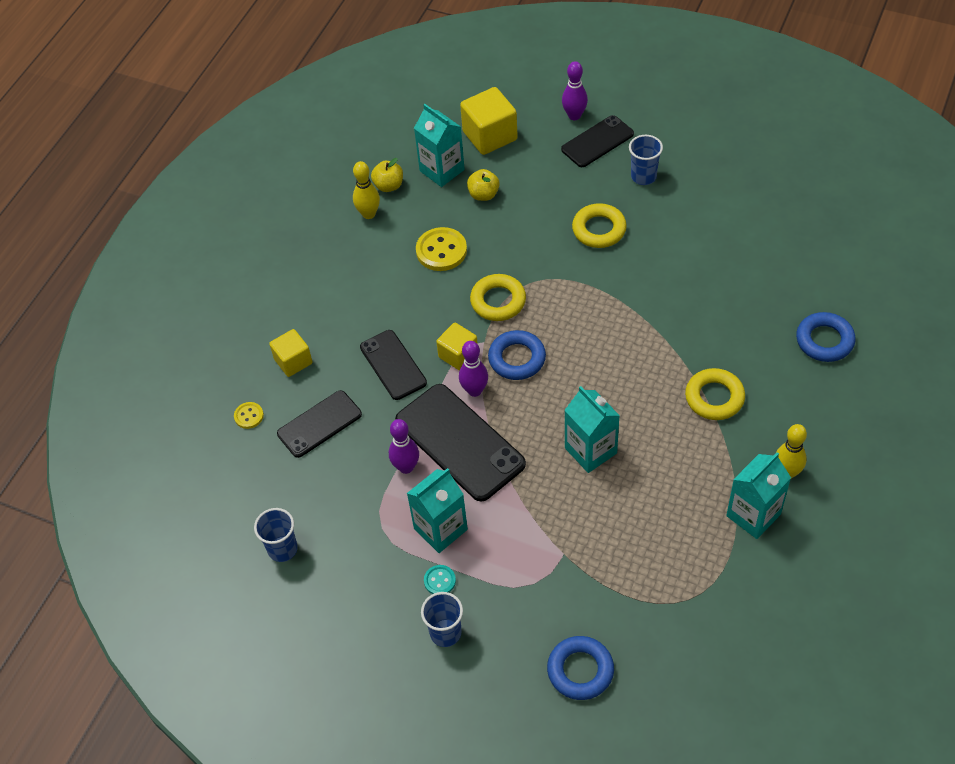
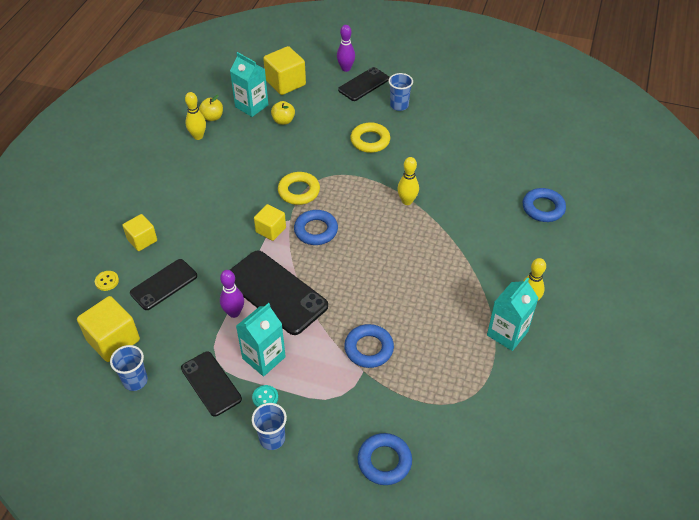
camera: 10 degrees left, 5 degrees down
black phone [360,330,427,400] -> black phone moved to [181,351,242,417]
yellow button [416,227,467,271] -> none
purple bowling pin [459,341,488,397] -> none
turquoise carton [564,386,620,473] -> none
yellow ring [685,368,745,420] -> none
none -> yellow cube [77,296,140,362]
none -> blue ring [344,324,394,368]
none -> yellow bowling pin [397,157,419,205]

